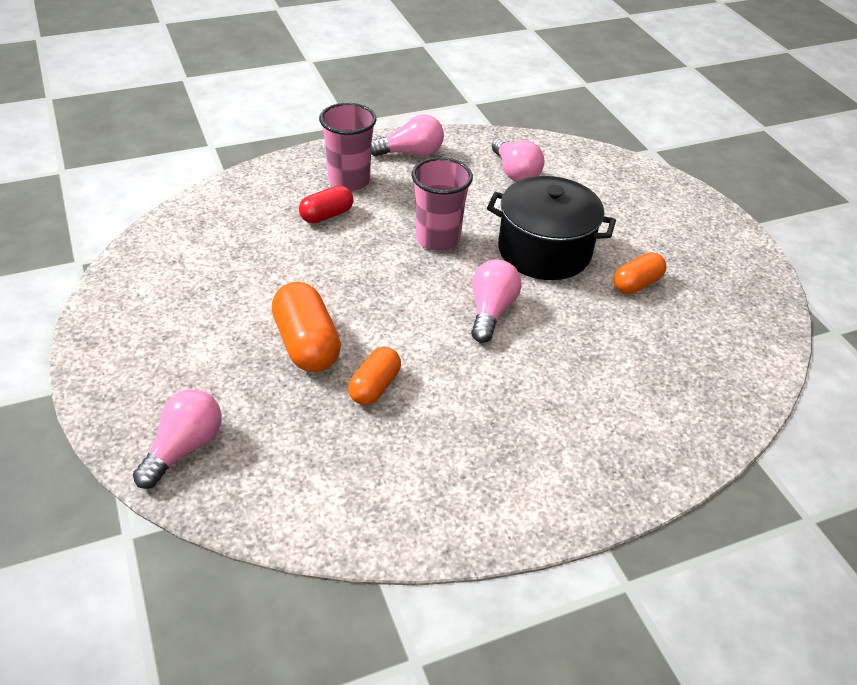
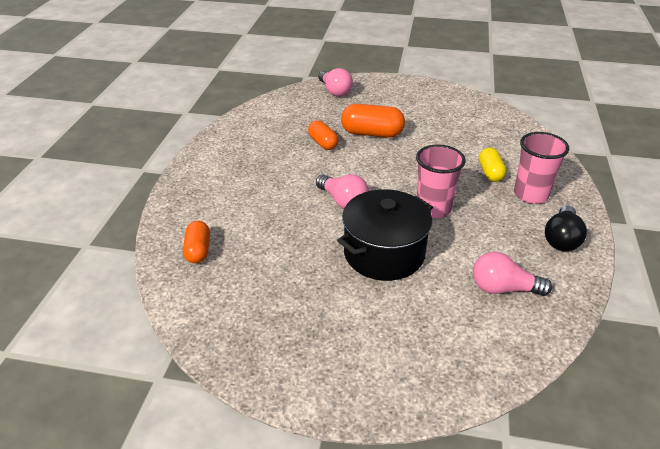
camera: 125 degrees right, 5 degrees down
red capsule [299,185,353,224] -> yellow capsule [479,148,507,182]
pink light bulb [371,114,444,156] -> black light bulb [545,205,587,251]
orange capsule [614,252,666,294] -> orange capsule moved to [183,221,210,263]

